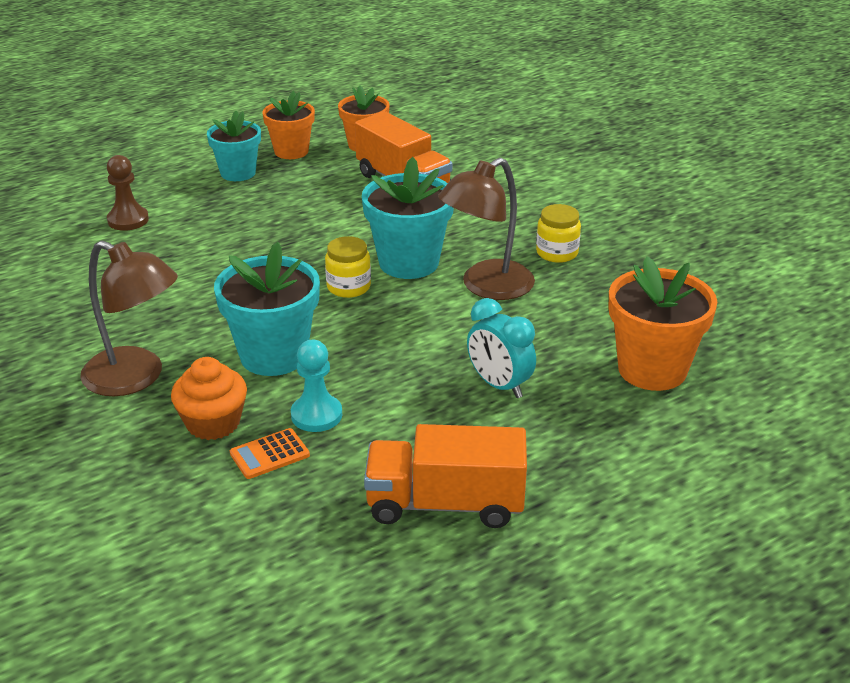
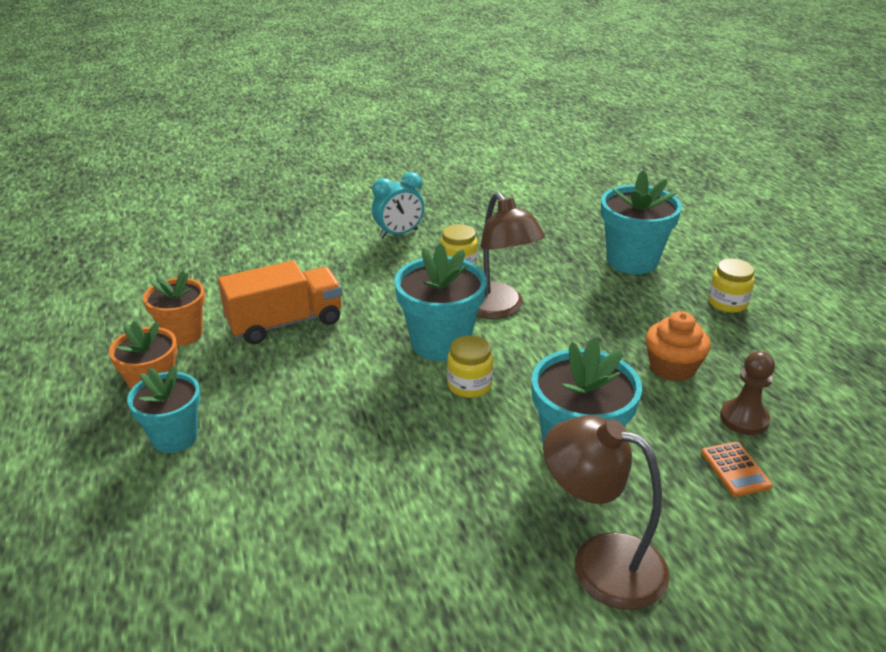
camera: 75 degrees left, 0 degrees up
brown lamp [80,240,178,396] -> brown lamp turned 105 degrees counterclockwise [543,415,670,610]
brown pawn [107,155,149,231] -> brown pawn moved to [720,351,775,435]
orange cupcake [171,357,247,440] -> orange cupcake moved to [646,311,710,382]
turquoise pawn [291,340,342,432] -> none
orange truck [364,424,527,528] -> none
turquoise clock [467,298,536,398] -> turquoise clock moved to [372,172,424,238]
orange flower pot [609,256,717,391] -> turquoise flower pot [601,170,682,274]
none -> yellow jar [708,259,755,313]

